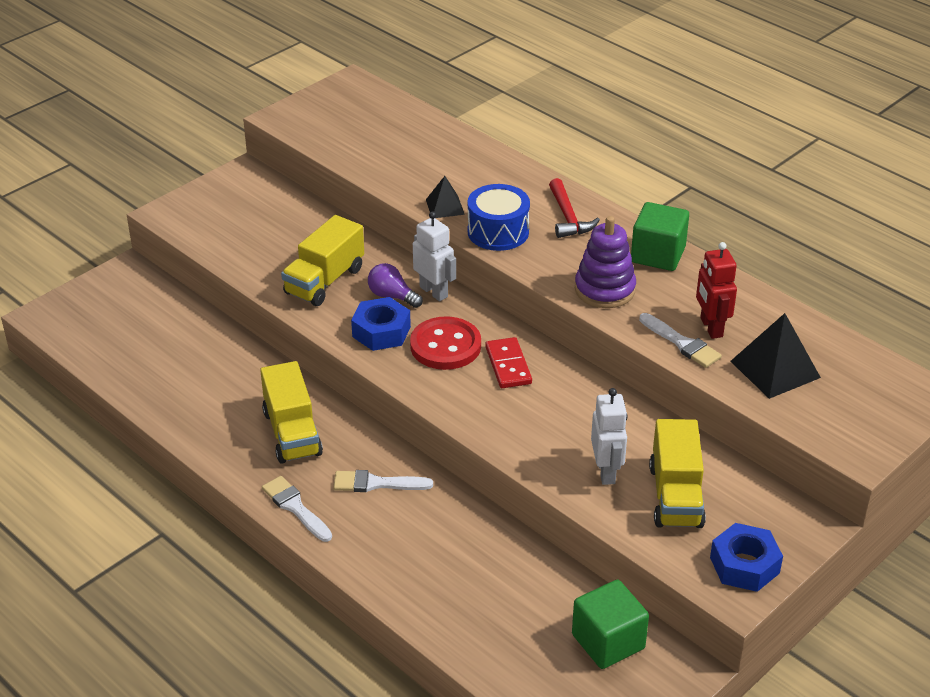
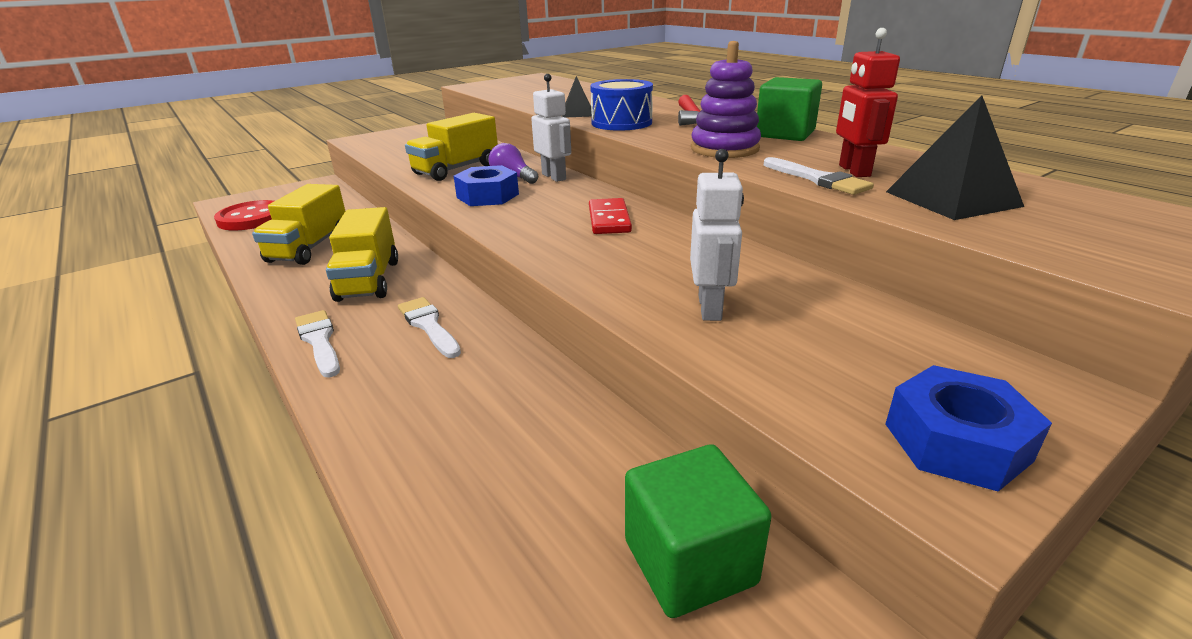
camera: 10 degrees right, 10 degrees down
white brush [333,470,433,492] -> white brush turned 45 degrees clockwise [398,297,461,358]
red button [410,316,481,370] -> red button moved to [214,200,274,230]
yellow truck [649,419,706,528] -> yellow truck moved to [252,184,345,265]

